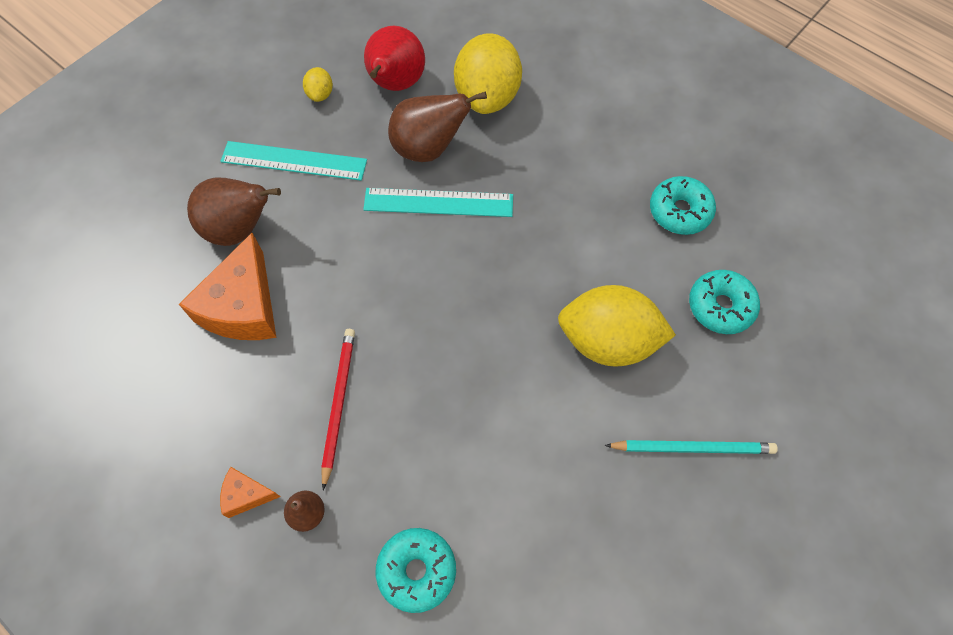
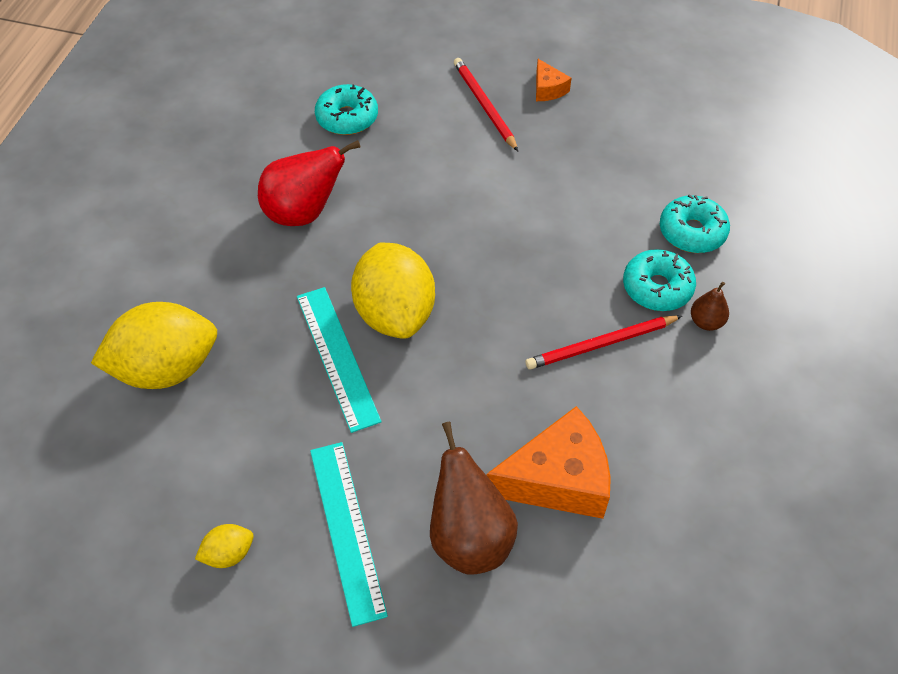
camera: 115 degrees left, 10 degrees down
orange cheese [220,467,280,518] -> orange cheese moved to [536,59,571,101]
red pear [364,26,425,91] -> red pear moved to [258,140,361,226]
brown pear [388,92,487,162] -> none
yellow lemon [558,285,676,367] -> yellow lemon moved to [351,242,435,339]
turquoise pencil [604,440,778,454] -> red pencil [454,58,518,151]
turquoise donut [650,176,716,235] -> turquoise donut moved to [623,249,696,311]

